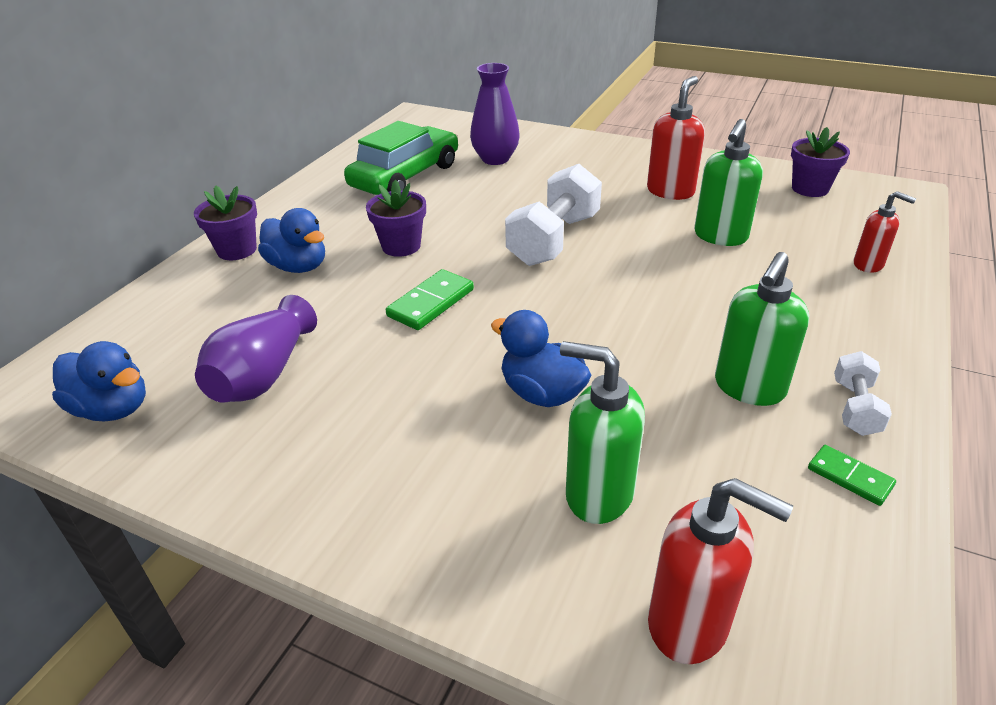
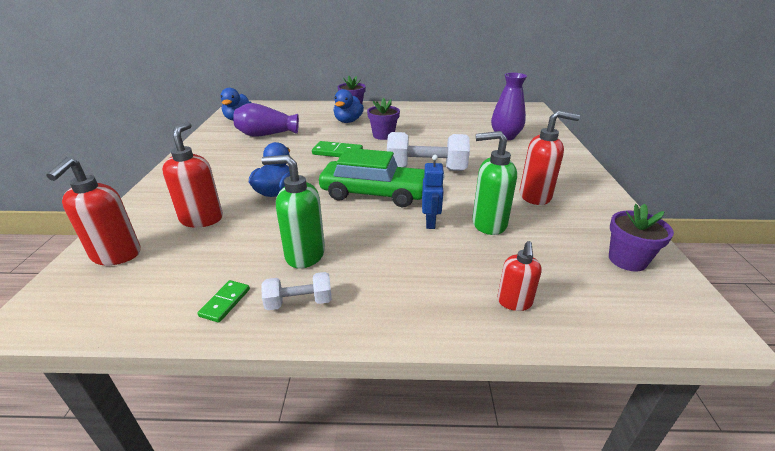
camera: 65 degrees right, 5 degrees down
green car [344,121,458,195] -> green car moved to [319,148,425,207]
green soap dispenser [560,341,645,524] -> red soap dispenser [162,122,223,228]
none -> blue robot [422,155,445,229]

